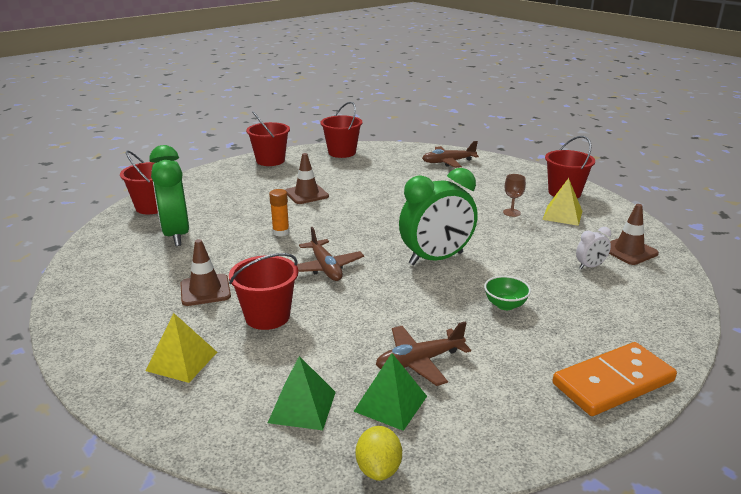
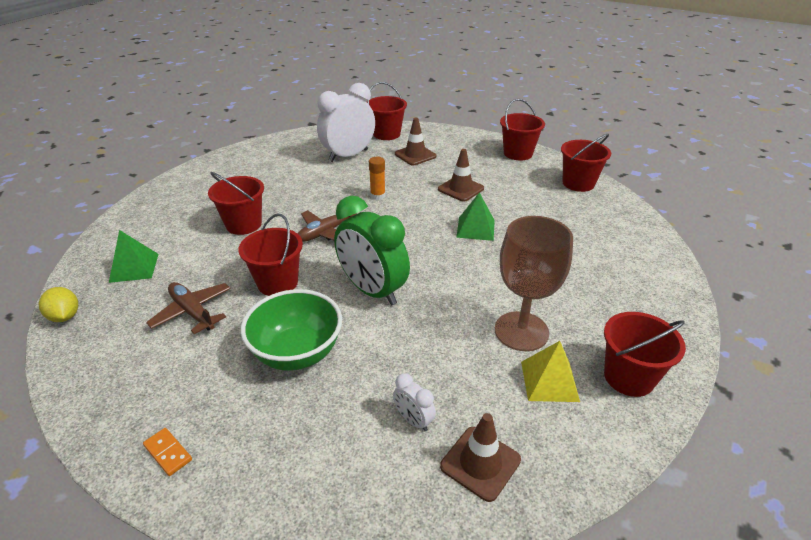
camera: 70 degrees right, 10 degrees up
yellow pyramid [145,313,217,383] -> none
green clock [149,145,189,246] -> white clock [317,83,375,162]
brown traffic cone [180,239,231,306] -> brown traffic cone moved to [395,118,437,166]
green pyramid [353,353,427,431] -> green pyramid moved to [456,192,495,241]
yellow lemon [356,426,402,481] -> yellow lemon turned 75 degrees clockwise [39,287,78,322]
brown plane [422,141,479,168] -> none
green bowl [484,276,531,310] -> green bowl [240,289,342,370], size x1.97
brown goblet [503,174,526,217] -> brown goblet [495,216,573,351], size x2.37
orange domino [553,342,677,416] -> orange domino [143,428,192,476], size x0.42
none -> red bucket [238,213,303,296]

